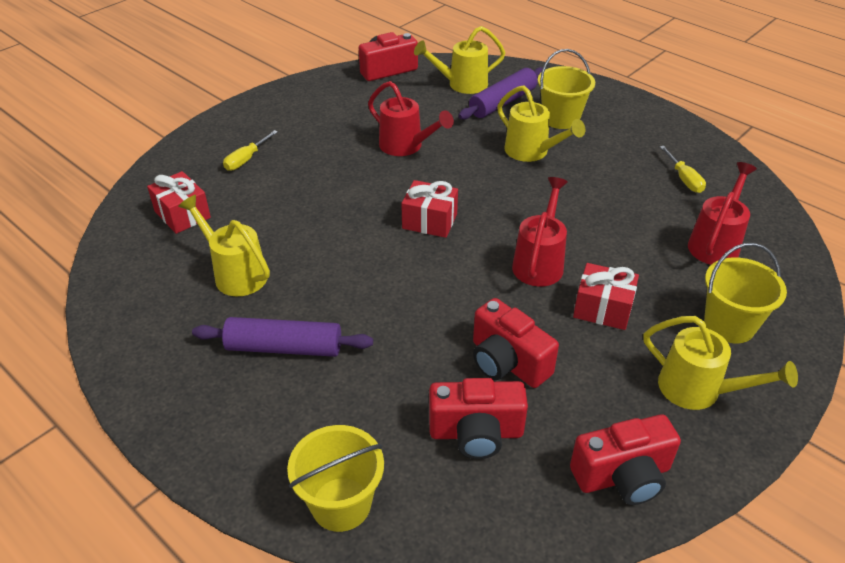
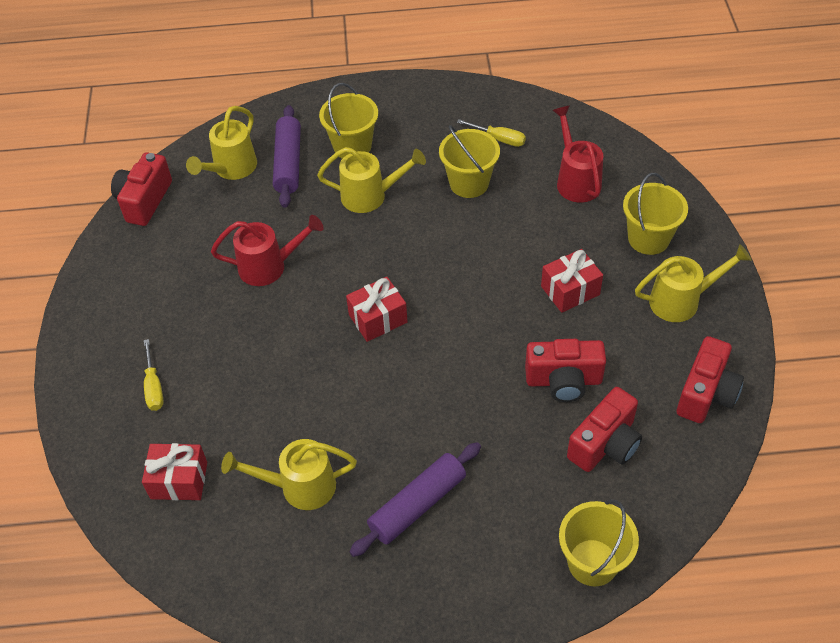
camera: 45 degrees left, 10 degrees up
red watering can [512,177,568,287] -> none
none -> yellow bucket [439,125,500,198]

